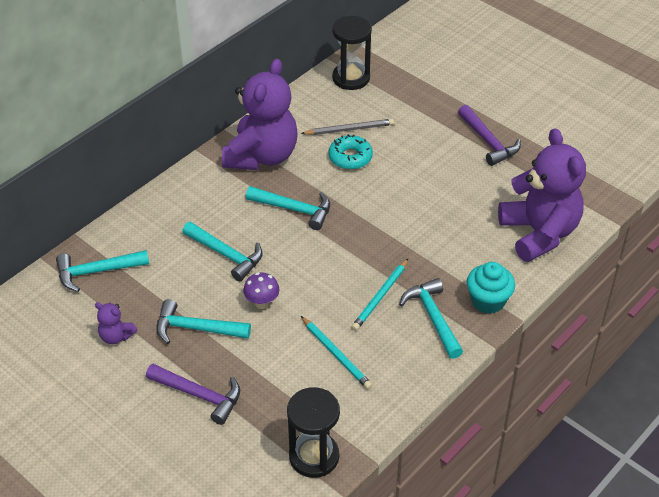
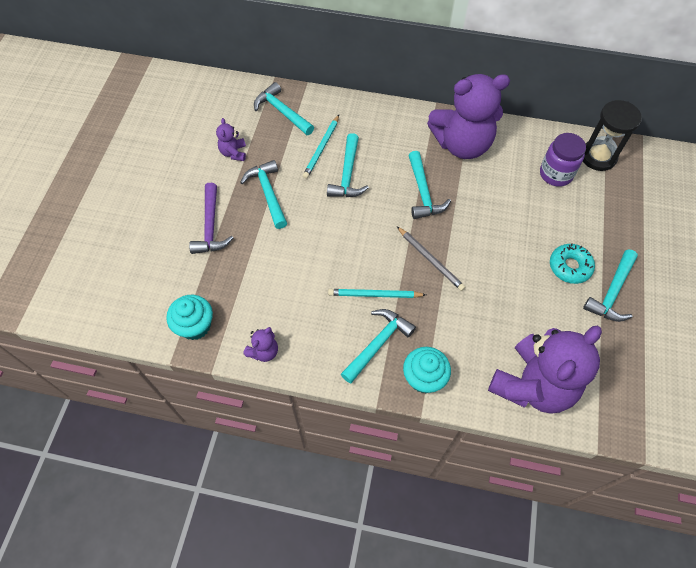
camera: 60 degrees right, 15 degrees up
purple mushroom [243,272,280,309] -> none
black hourglass [287,387,340,478] -> turquoise cupcake [166,295,213,340]
grey pencil [301,119,394,135] -> grey pencil moved to [397,227,465,291]
turquoise pencil [301,316,372,389] -> turquoise pencil moved to [303,115,339,179]
turquoise donut [329,134,373,170] -> turquoise donut moved to [550,243,595,284]
purple hammer [458,105,521,166] -> turquoise hammer [583,249,638,322]
none -> purple teddy bear [243,327,278,362]
none -> purple jar [540,133,586,187]

